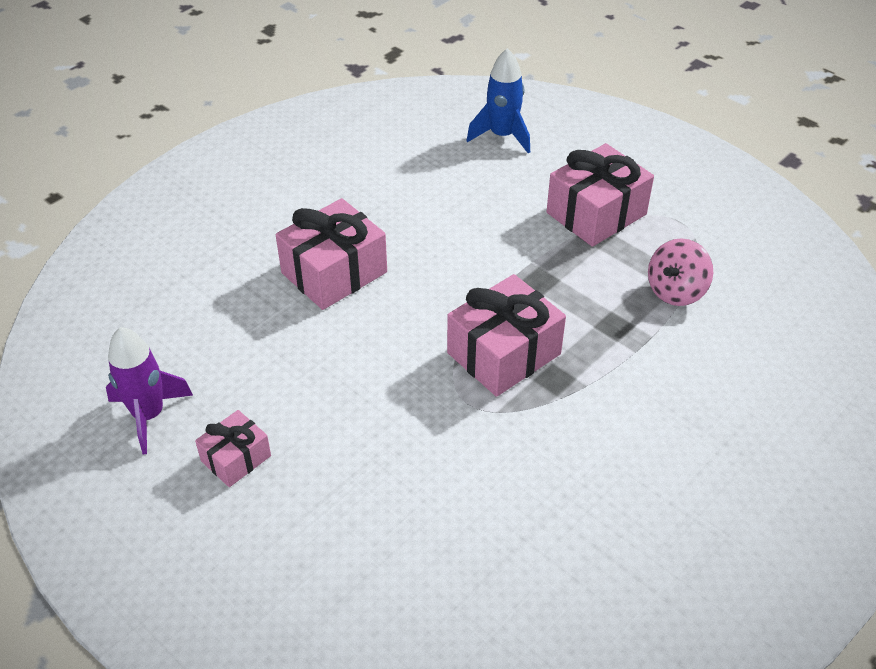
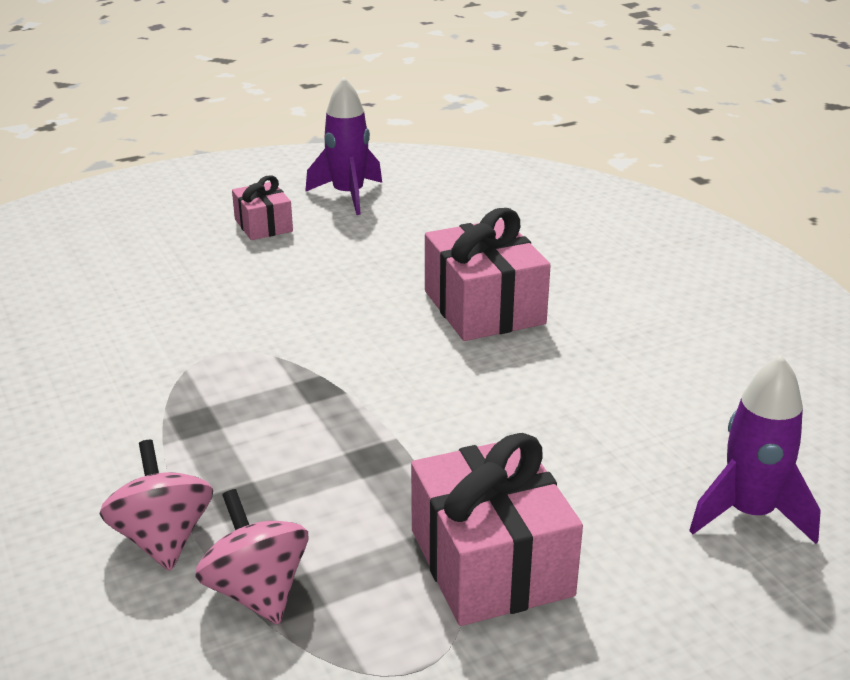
camera: 110 degrees right, 15 degrees down
pink gift [447,274,566,397] -> none
blue rocket [466,48,530,153] -> purple rocket [689,355,821,544]
none -> pink spinning top [100,440,213,571]

